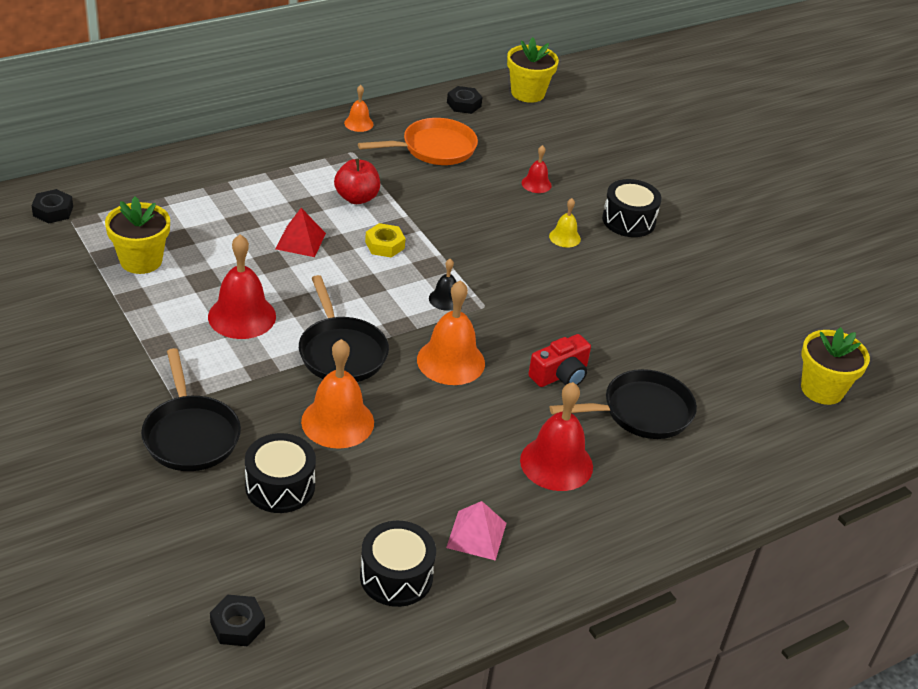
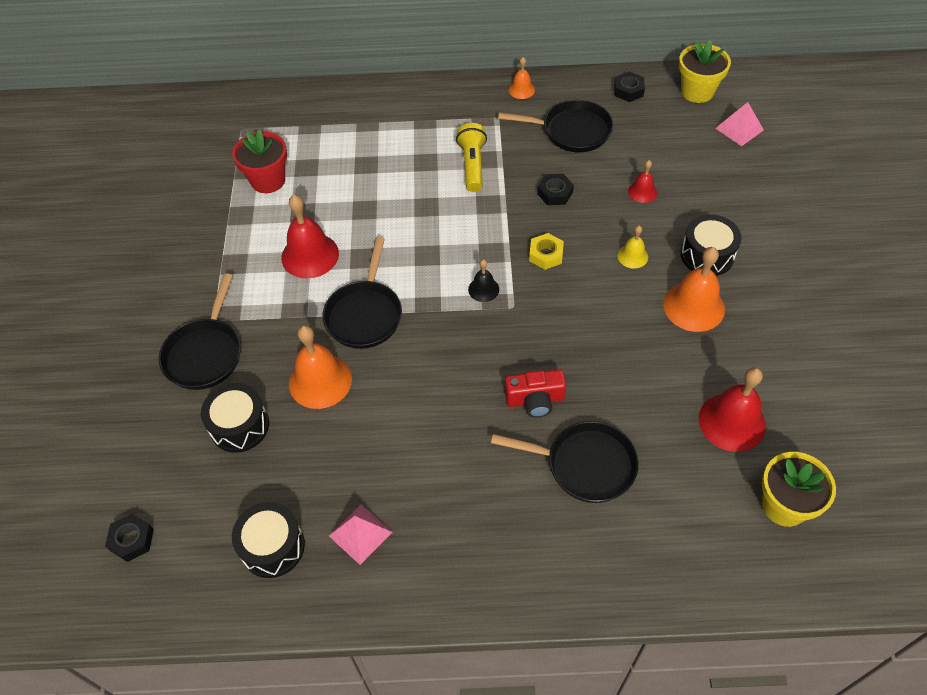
camera: 35 degrees right, 15 degrees up
black nut [31,189,73,224] -> black nut moved to [537,174,574,205]
yellow flower pot [105,197,170,274] -> red flower pot [232,130,287,193]
red pyramid [275,208,326,257] -> none
red apple [334,159,380,204] -> yellow flashlight [456,123,487,192]
orange pan [358,118,478,165] -> black pan [498,100,613,152]
yellow nut [365,223,406,258] -> yellow nut moved to [529,233,564,270]
orange bell [417,280,485,385] -> orange bell moved to [663,247,725,332]
red bell [520,382,593,491] -> red bell moved to [699,367,766,452]
none -> pink pyramid [715,102,764,146]

